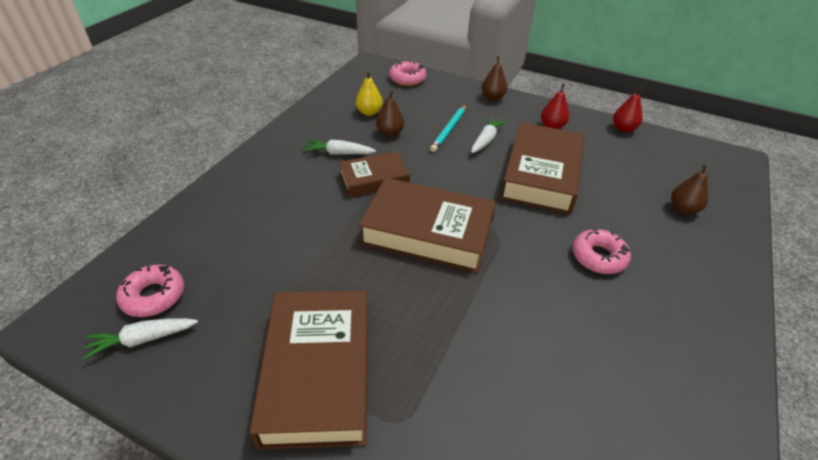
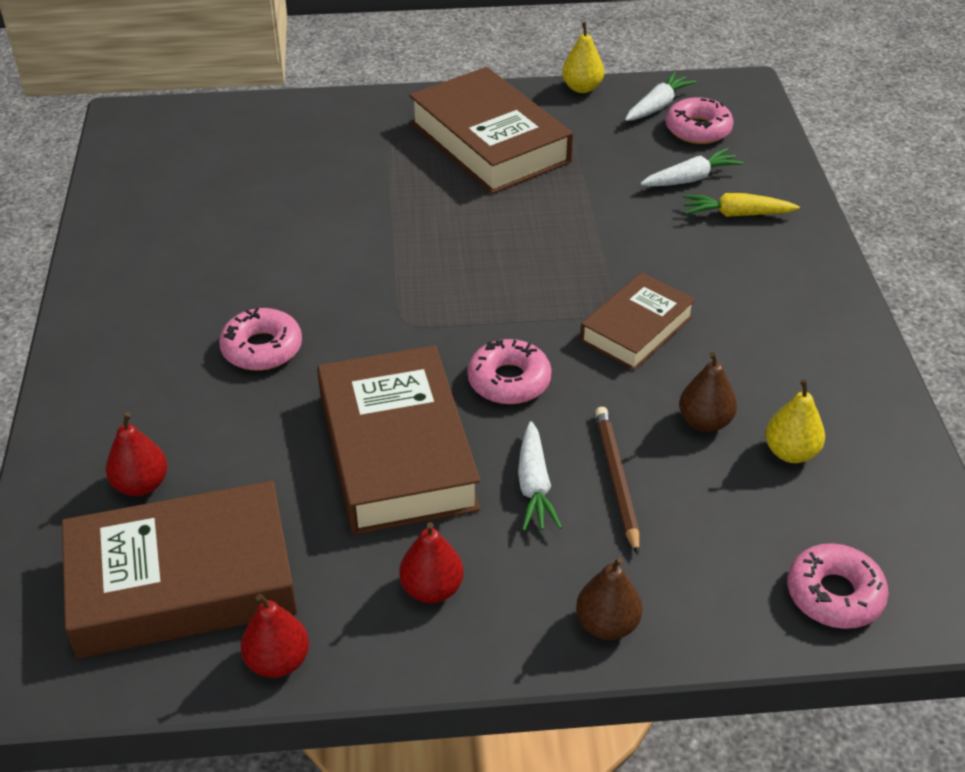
camera: 150 degrees right, 0 degrees up
white carrot [303,140,376,155] -> white carrot moved to [640,148,744,187]
brown book [359,178,496,273] -> brown book moved to [62,481,297,658]
turquoise pencil [430,105,466,152] -> brown pencil [595,407,639,555]
brown pear [671,164,708,214] -> red pear [106,412,167,496]
none -> pink donut [467,339,552,404]
none -> yellow pear [562,22,604,93]
none -> yellow carrot [683,193,800,217]

